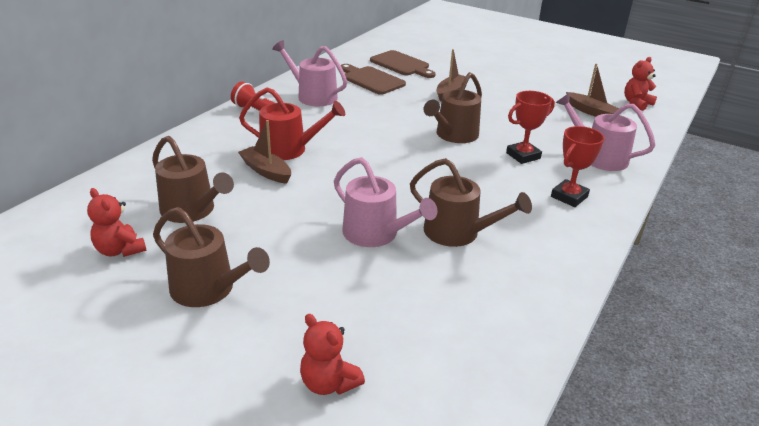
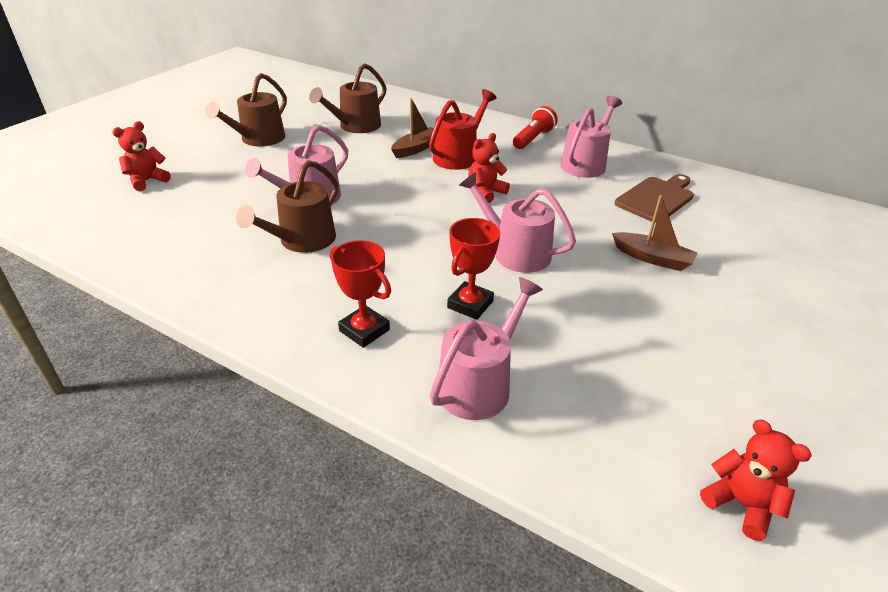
camera: 90 degrees right, 5 degrees up
red teddy bear [87,188,147,257] -> red teddy bear moved to [468,133,510,203]
red watering can [239,87,345,160] -> red watering can turned 150 degrees counterclockwise [429,89,497,170]
brown cutting board [370,50,436,78] -> none
brown watering can [423,72,482,143] -> pink watering can [459,172,576,273]
red trophy [506,91,555,164] -> red trophy turned 60 degrees clockwise [447,218,500,320]
brown boat [566,64,619,117] -> none

